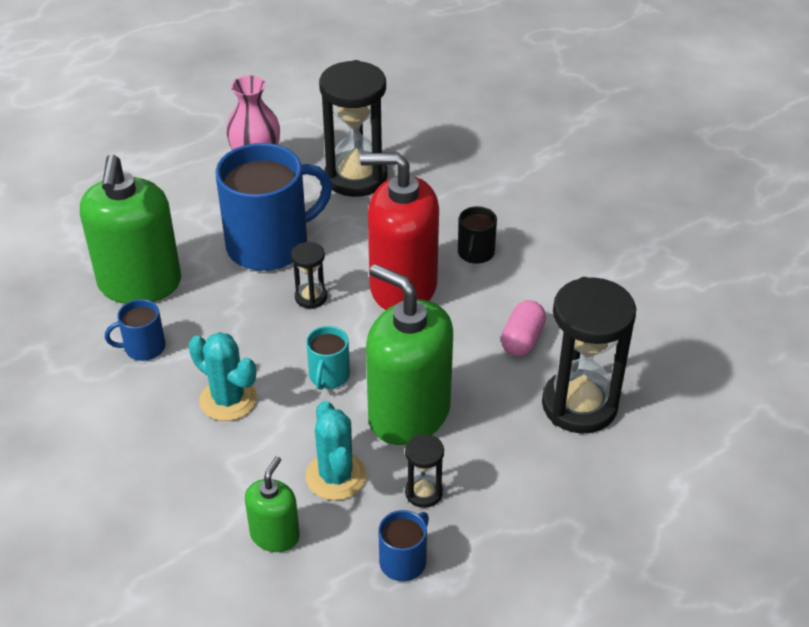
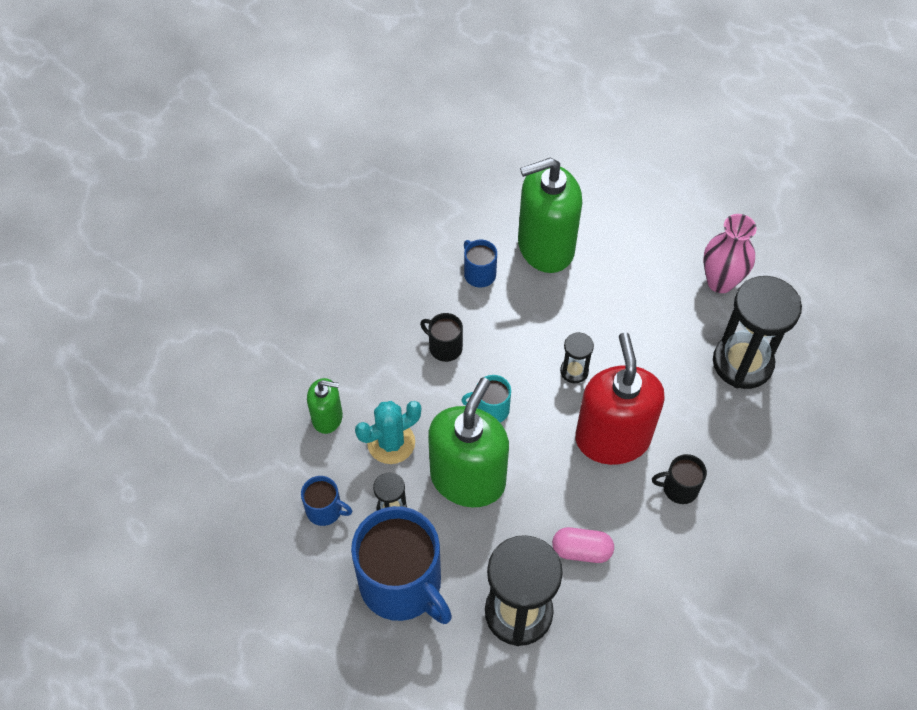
camera: 75 degrees right, 15 degrees up
turquoise cactus [189,332,257,421] -> black mug [420,313,463,362]
blue mug [215,143,332,271] -> blue mug moved to [351,506,452,624]

